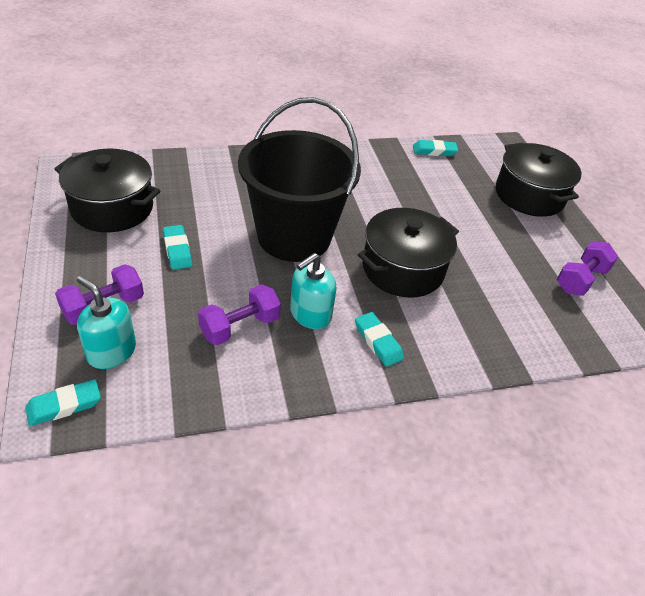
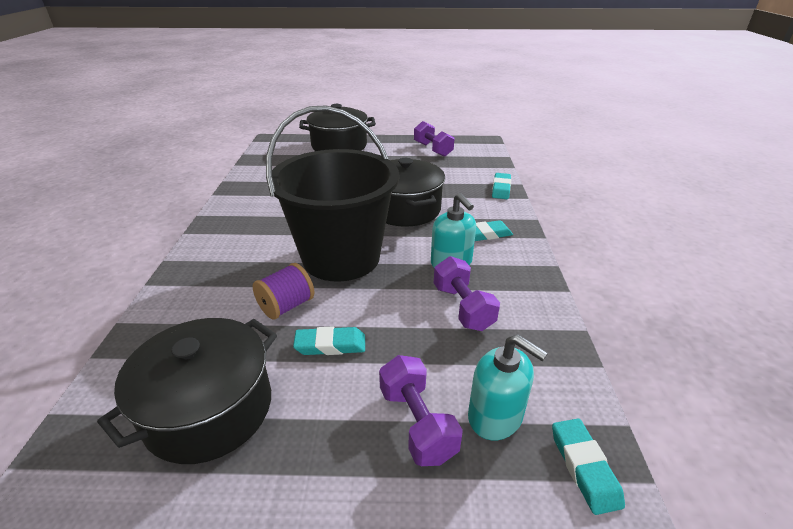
camera: 70 degrees left, 10 degrees down
turquoise soap dispenser [77,276,136,369] -> turquoise soap dispenser turned 105 degrees counterclockwise [468,334,548,440]
turquoise eraser [413,140,458,156] -> turquoise eraser moved to [492,173,511,199]
none -> purple spool [253,263,314,320]

